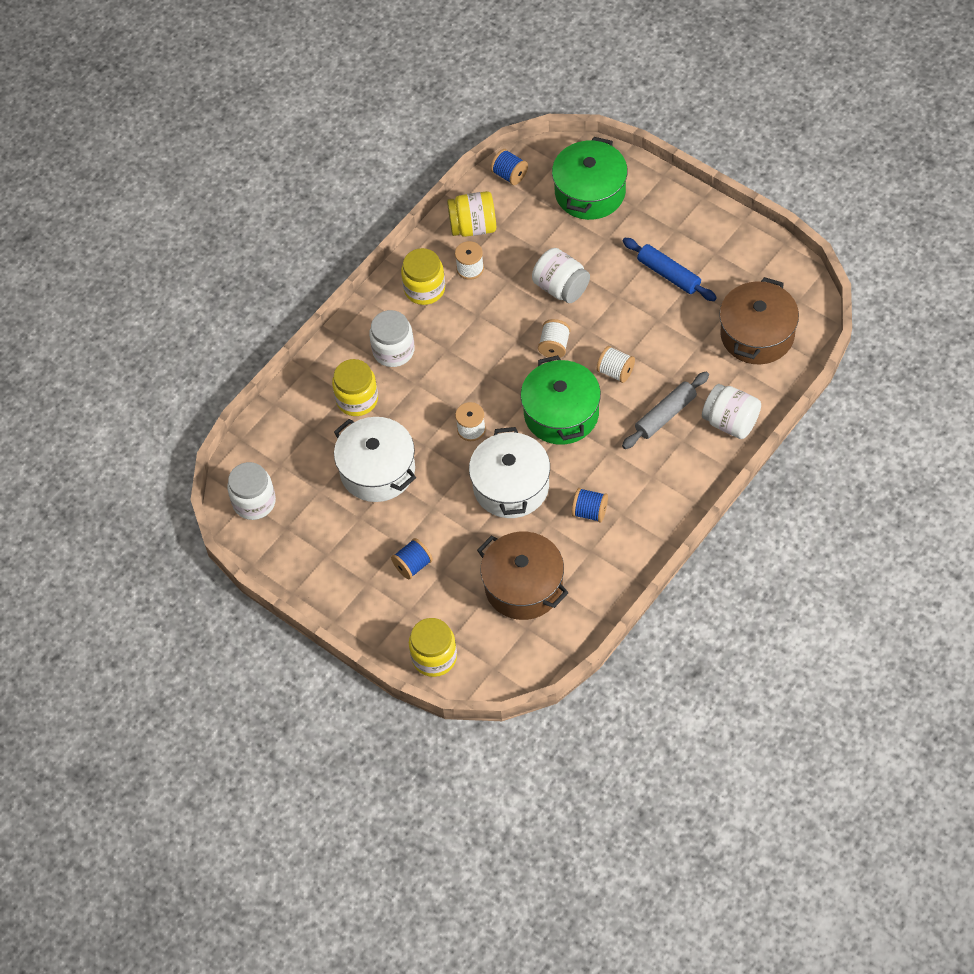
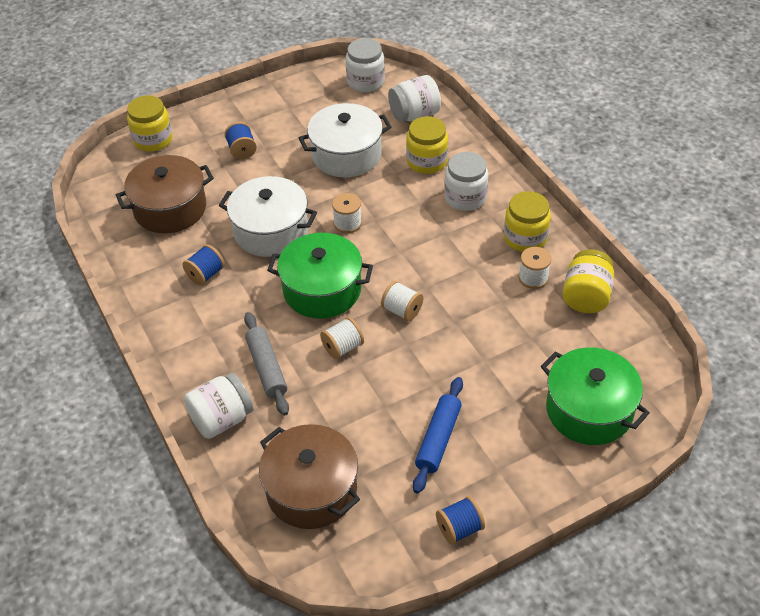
camera: 110 degrees right, 10 degrees down
blue spool [490,149,528,185] -> blue spool moved to [436,496,485,544]
white jar [532,248,590,303] -> white jar moved to [388,75,441,122]
blue rolling pin [623,238,717,301] -> blue rolling pin turned 45 degrees counterclockwise [413,377,463,494]

